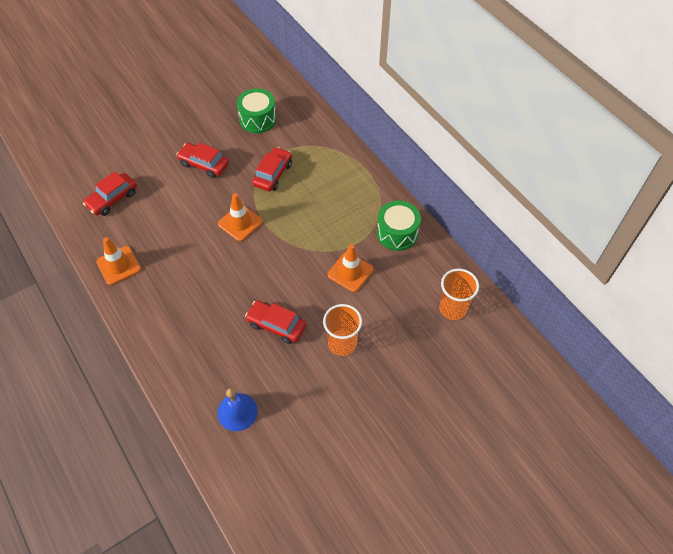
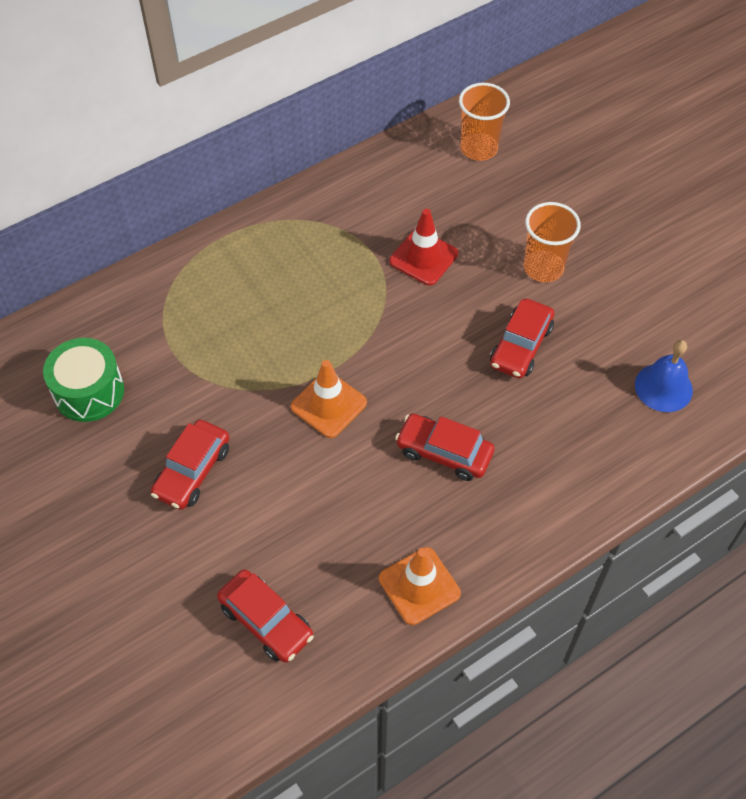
camera: 90 degrees left, 0 degrees up
red car [252,147,292,192] -> red car moved to [395,414,495,481]
orange traffic cone [328,244,374,292] -> red traffic cone [389,209,458,286]
green drum [377,201,421,251] -> none

